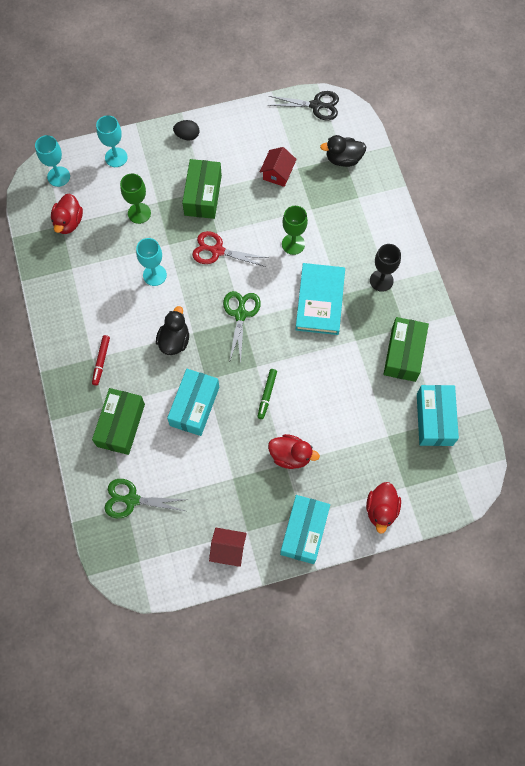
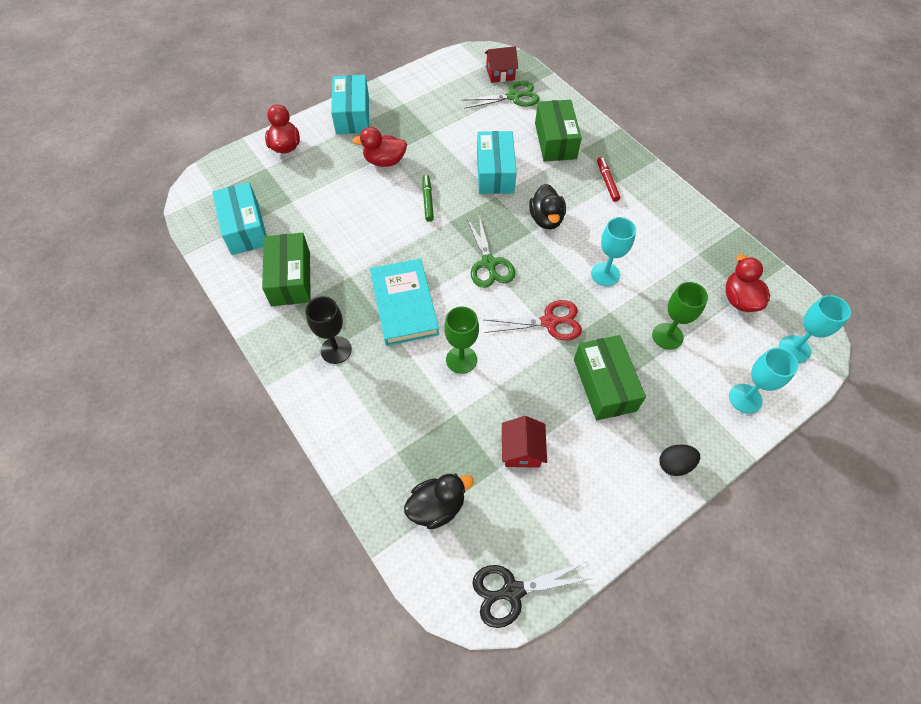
camera: 160 degrees right, 10 degrees down
red house [209,528,247,567] -> red house moved to [485,46,518,83]

